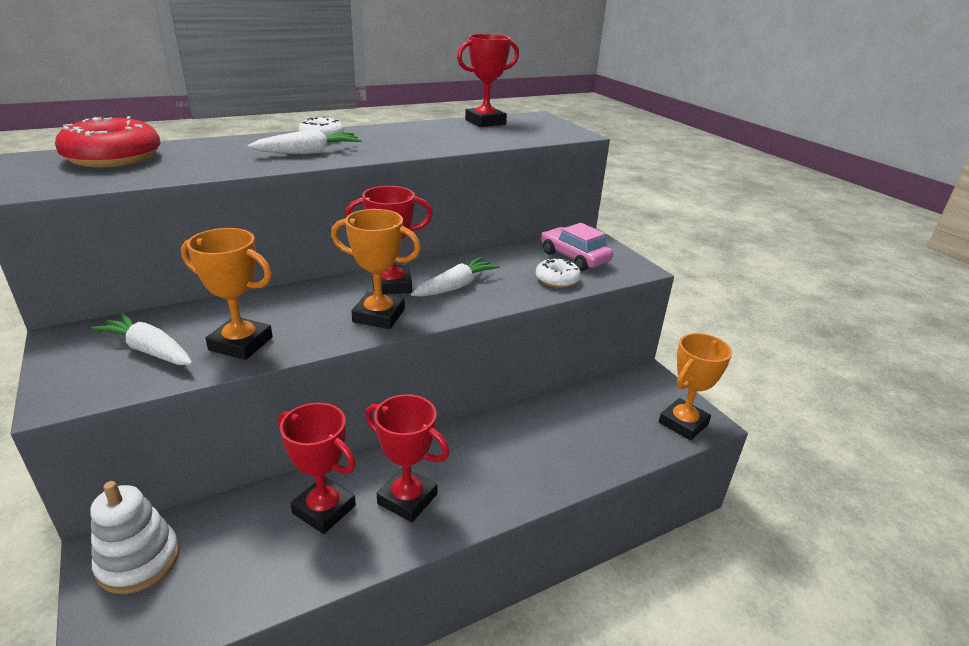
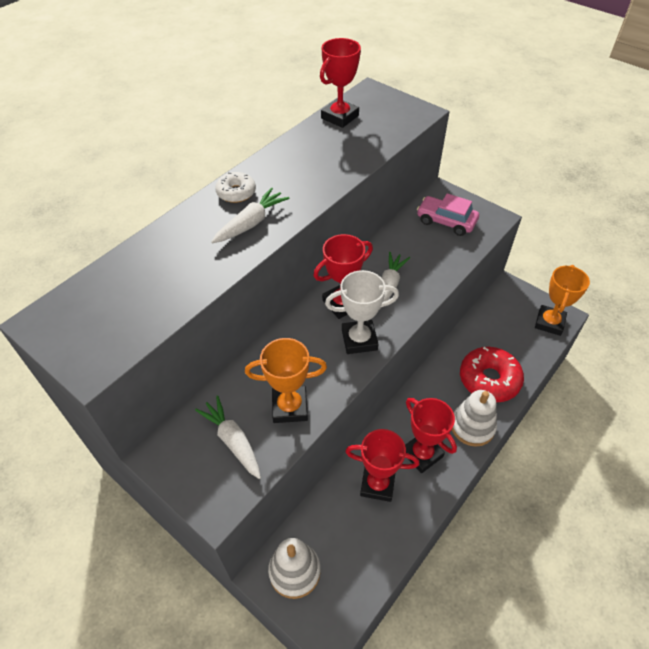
camera: 20 degrees left, 20 degrees up
red donut [55,116,161,168] -> red donut moved to [460,347,524,402]
white carrot [91,313,192,365] -> white carrot turned 45 degrees clockwise [195,396,261,479]
orange trophy [331,209,421,329] -> white trophy [325,270,399,354]
red trophy [365,394,449,522] -> red trophy turned 45 degrees clockwise [405,398,457,473]
white donut [536,257,581,288] -> none
none -> white stacking toy [452,390,497,447]

